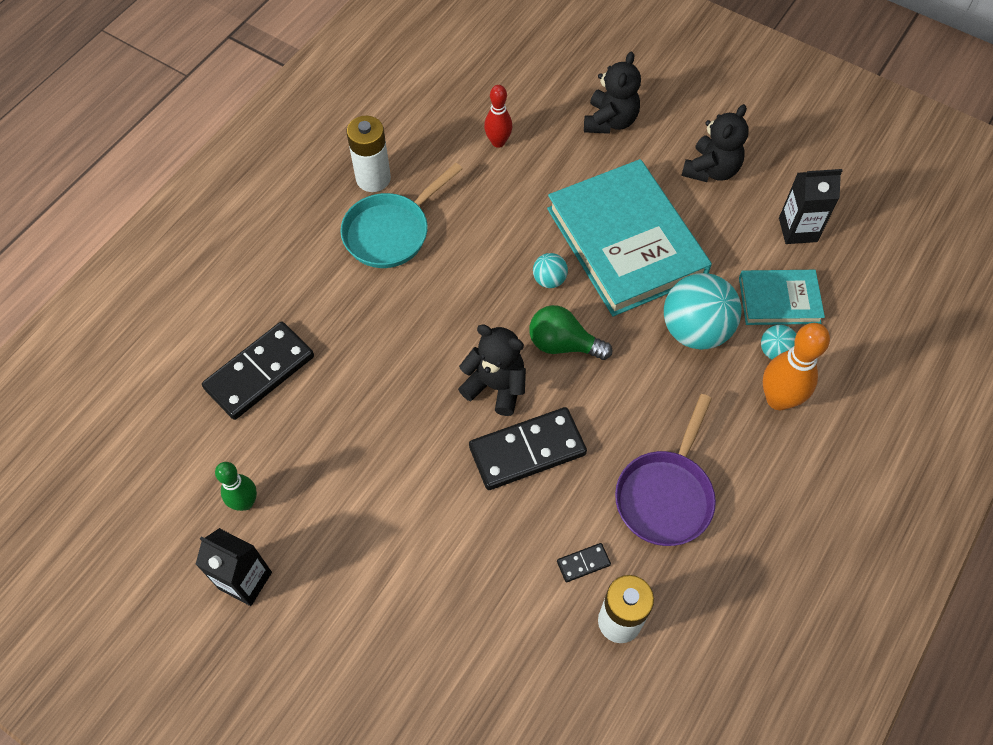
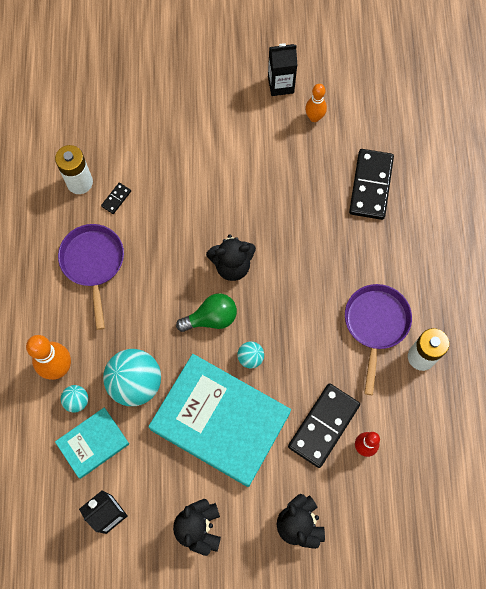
camera: 145 degrees right, 10 degrees up
green bowling pin [215,462,257,511] -> orange bowling pin [305,84,327,122]
turquoise pan [340,163,462,268] -> purple pan [345,284,412,395]
black domino [469,407,587,490] -> black domino moved to [288,383,360,468]

